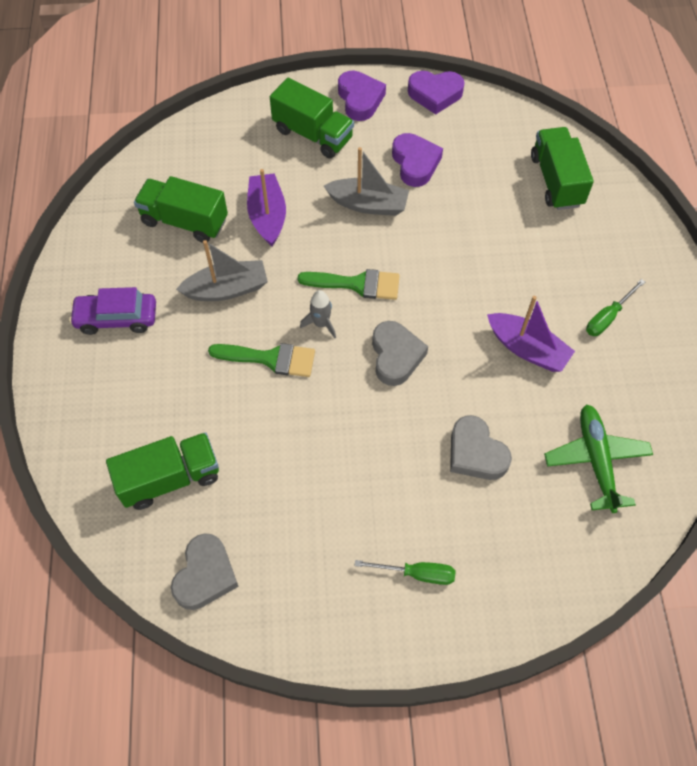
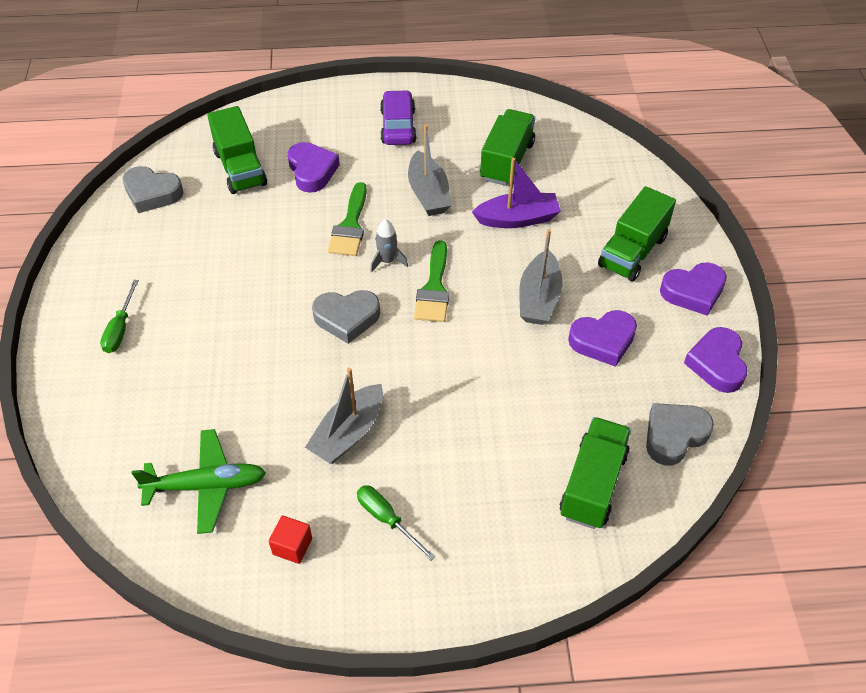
camera: 90 degrees right, 10 degrees down
grey heart [450,415,512,480] -> grey heart moved to [646,403,714,466]
purple boat [487,296,575,372] -> grey boat [305,368,383,464]
green truck [531,127,594,210] -> green truck turned 60 degrees counterclockwise [560,417,631,529]
none -> red cube [269,515,312,564]
none -> purple heart [288,142,340,193]

